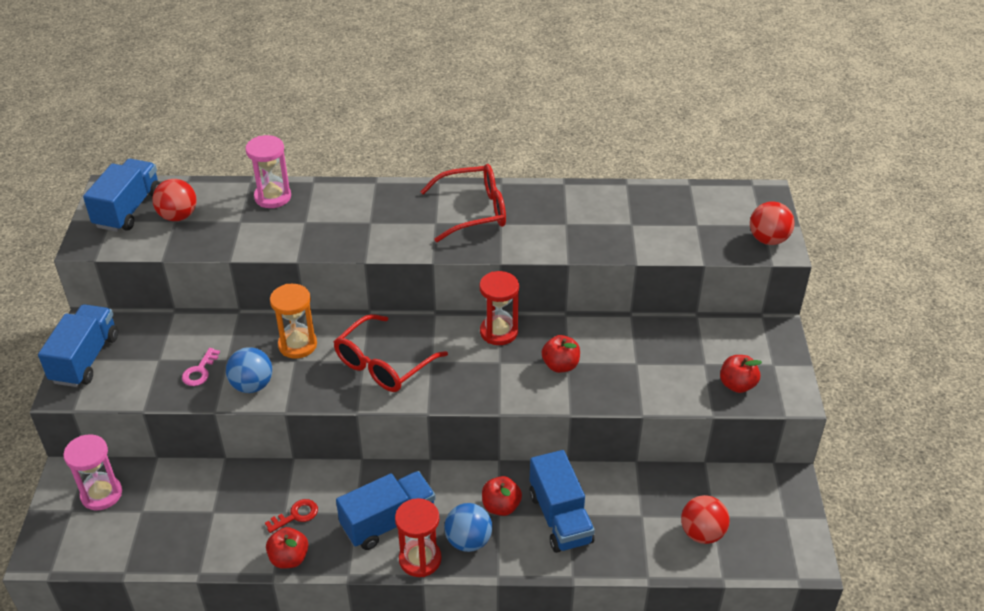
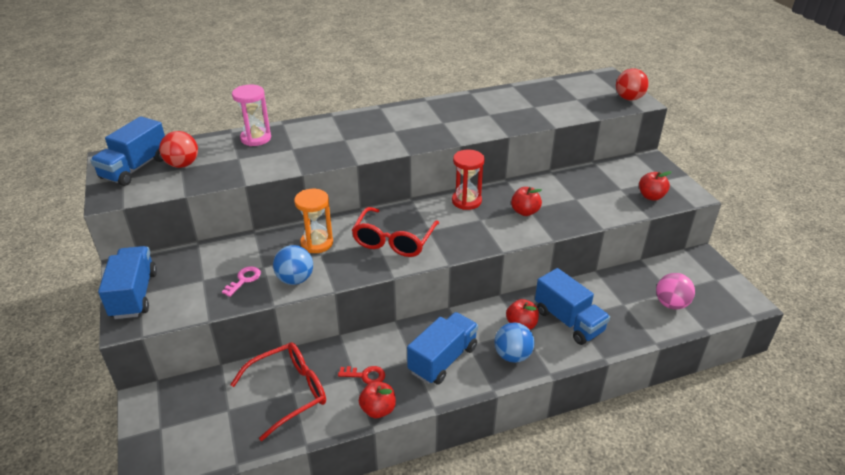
camera: 20 degrees left, 5 degrees down
pink hourglass [63,434,122,510] -> none
blue truck [83,159,160,232] -> blue truck turned 150 degrees counterclockwise [90,116,165,186]
pink key [182,348,220,386] -> pink key turned 150 degrees counterclockwise [222,266,261,297]
red key [265,499,318,533] -> red key turned 60 degrees clockwise [338,366,385,384]
red hourglass [395,498,442,577] -> none
red glasses [420,164,506,242] -> red glasses moved to [230,342,326,441]
red ball [681,495,730,544] -> pink ball [656,273,695,310]

